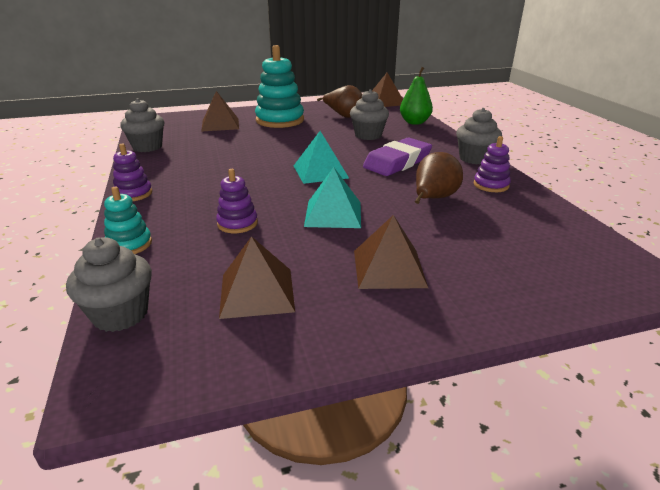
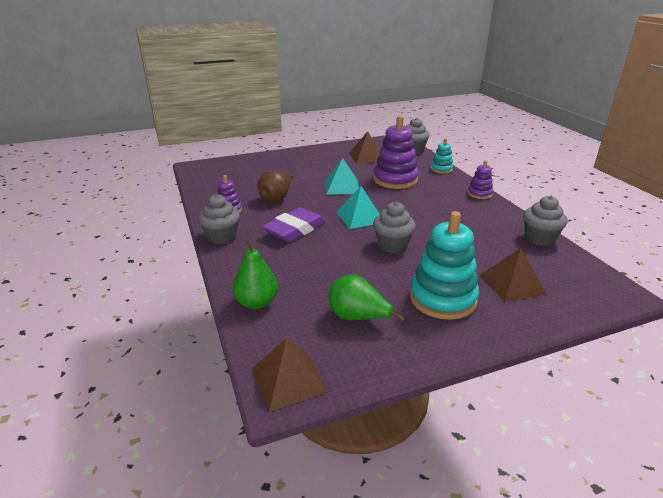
camera: 175 degrees right, 0 degrees up
purple stacking toy [216,169,258,233] -> purple stacking toy [373,116,419,189], size x1.93
brown pear [317,85,362,118] -> green pear [328,274,404,321]
grey cupcake [350,89,389,140] -> grey cupcake moved to [373,202,416,253]
brown pyramid [354,215,428,289] -> none

